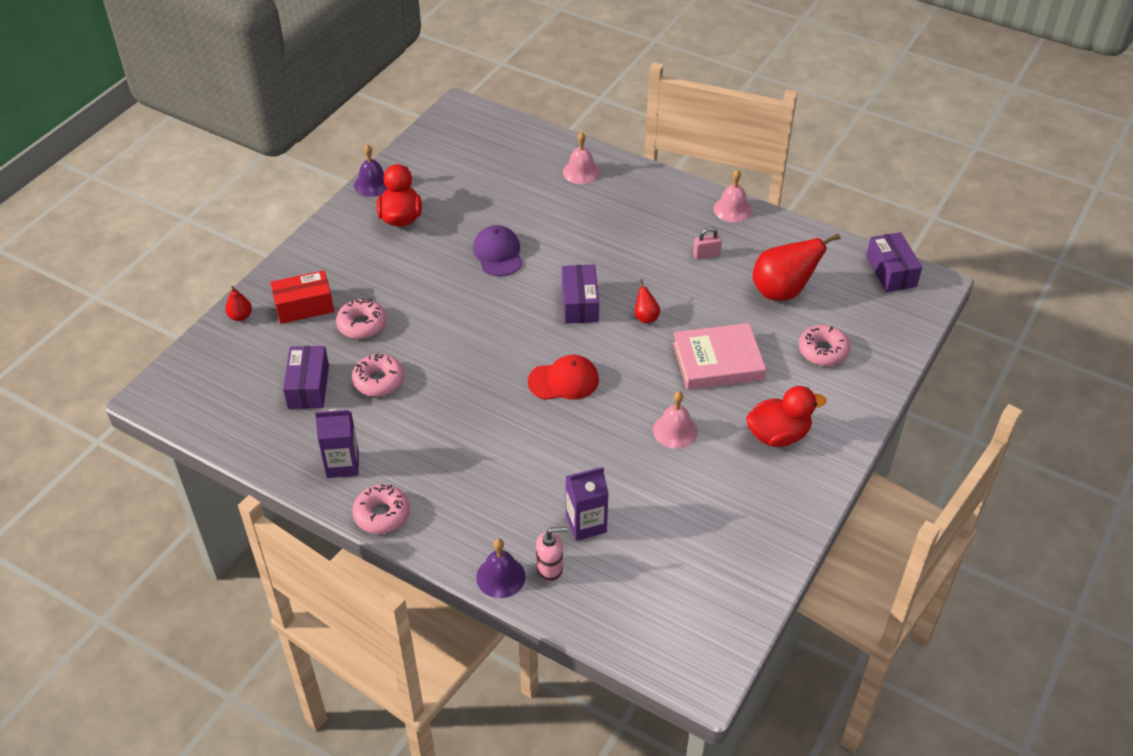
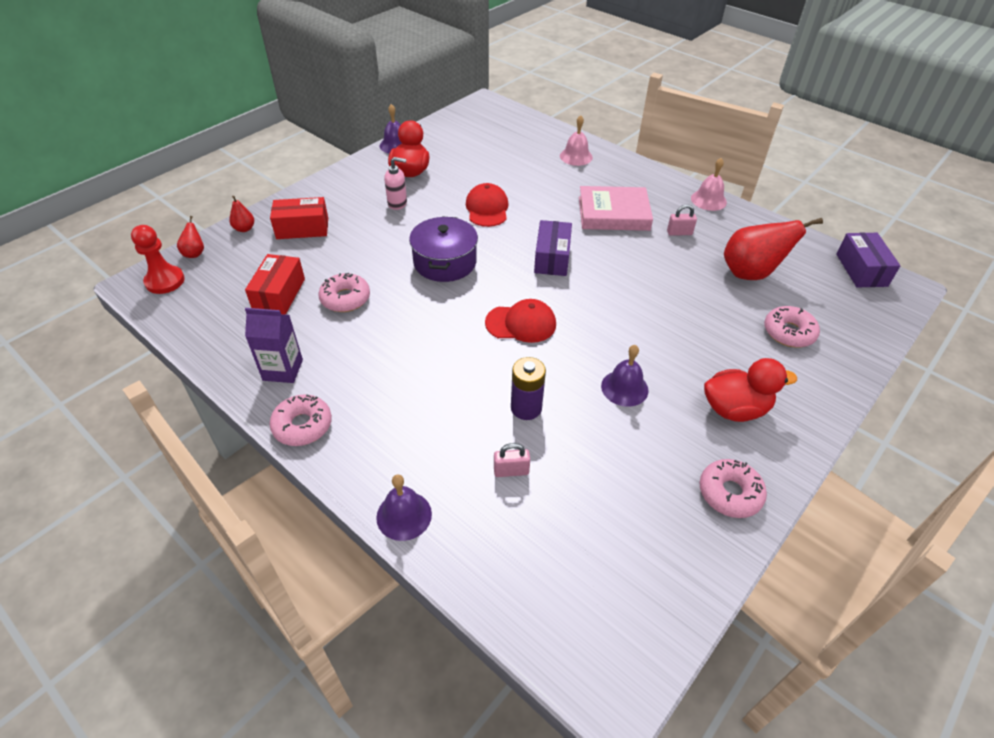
camera: 10 degrees right, 0 degrees up
purple box [283,346,329,409] -> red box [245,254,305,315]
pink donut [336,298,387,339] -> pink donut moved to [700,459,767,518]
purple cap [473,225,522,276] -> red cap [466,183,509,227]
pink soap dispenser [536,527,568,582] -> pink soap dispenser moved to [384,157,407,210]
purple carton [566,467,609,541] -> pink padlock [494,443,530,477]
red pear [634,279,660,323] -> red pear moved to [177,216,204,258]
pink bell [653,392,698,449] -> purple bell [601,345,649,407]
pink book [673,323,766,390] -> pink book moved to [579,186,653,231]
none -> red pawn [131,225,185,294]
none -> purple pot [409,216,478,282]
none -> purple battery [511,357,546,420]

